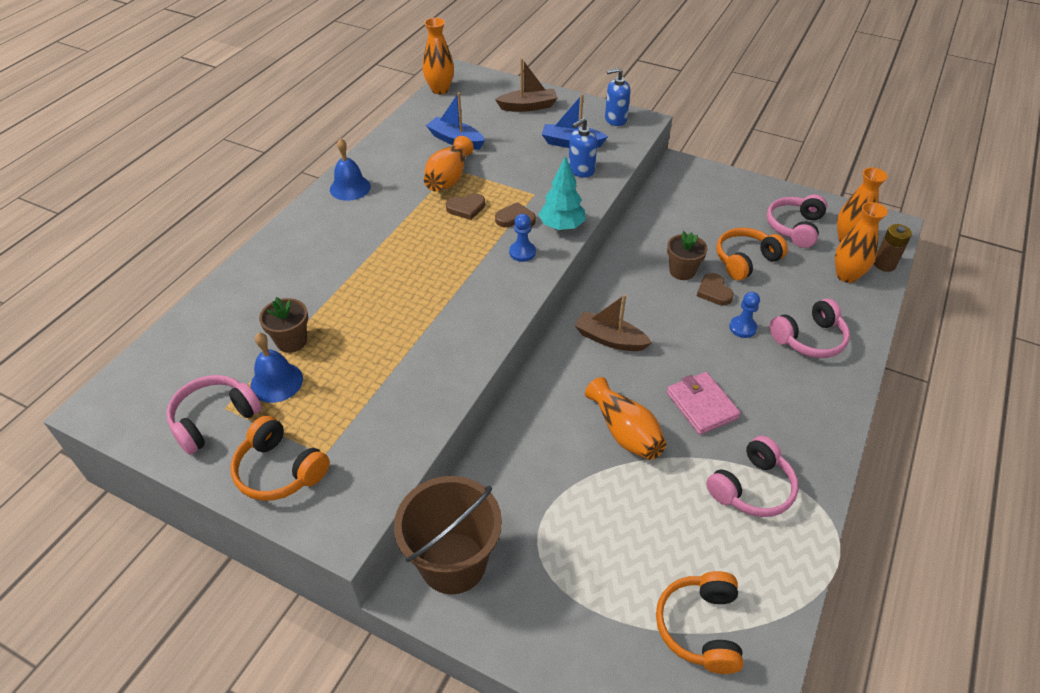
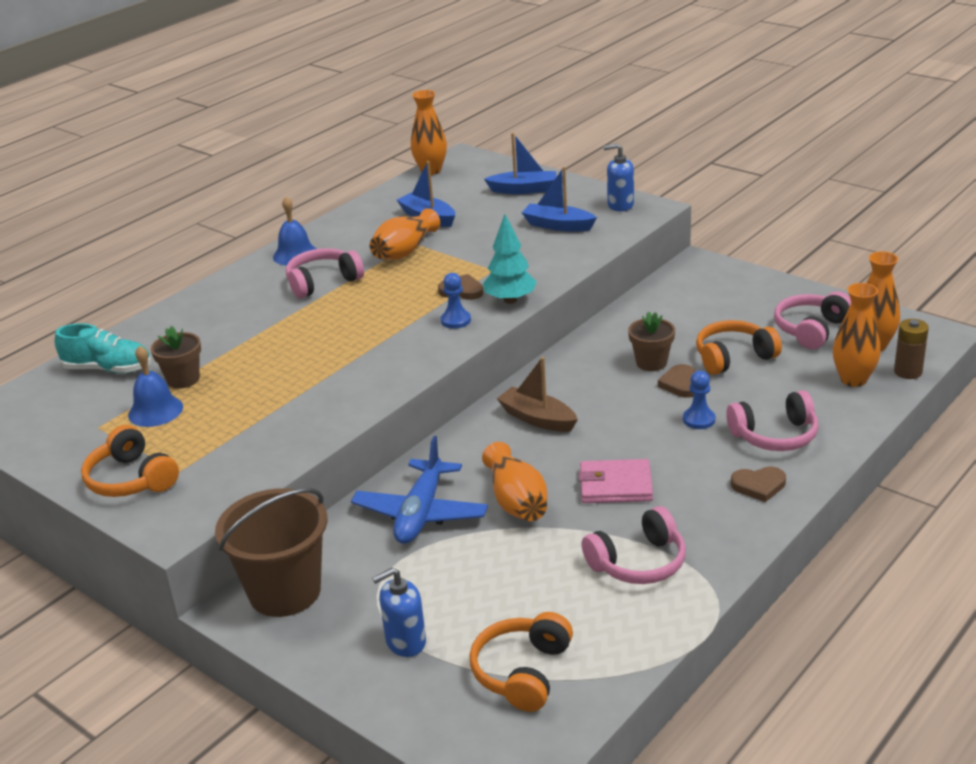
camera: 15 degrees right, 15 degrees down
pink headphones [166,375,262,455] -> pink headphones moved to [286,248,364,298]
brown heart [446,193,485,220] -> brown heart moved to [731,467,786,502]
brown boat [495,58,558,112] -> blue boat [484,133,556,194]
blue soap dispenser [568,118,597,178] -> blue soap dispenser moved to [372,568,426,657]
pink wallet [667,372,741,435] -> pink wallet turned 75 degrees counterclockwise [579,459,653,503]
none -> turquoise shoe [55,323,151,373]
none -> blue plane [351,436,488,544]

